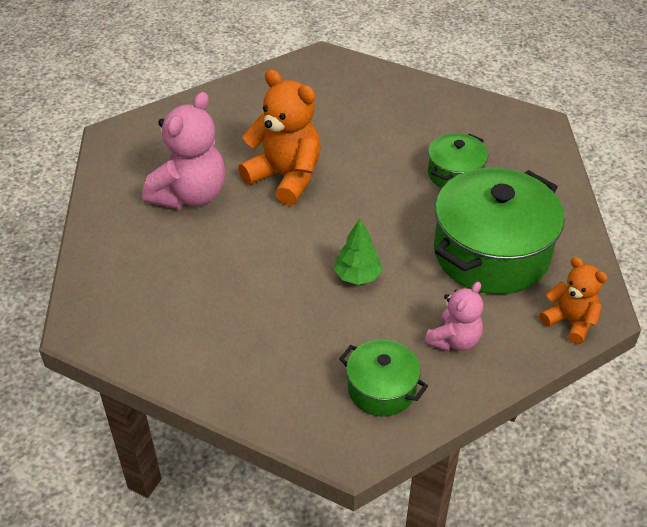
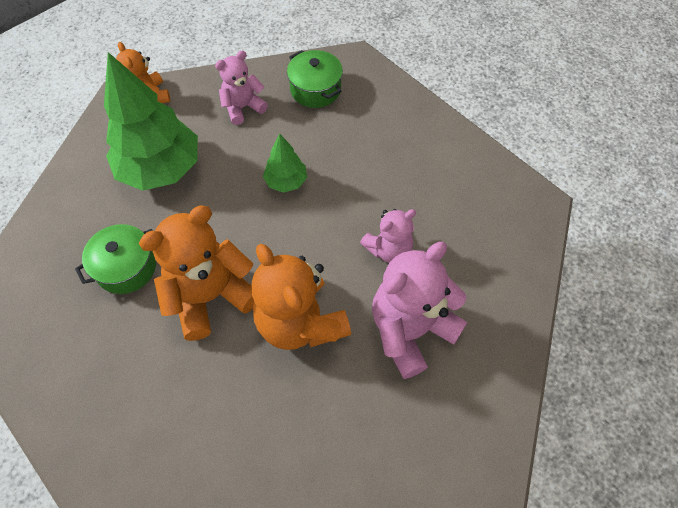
camera: 160 degrees left, 15 degrees up
green pot [434,168,565,294] -> green tree [104,52,198,191]
none -> orange teddy bear [139,205,254,341]
none -> pink teddy bear [360,209,416,263]

